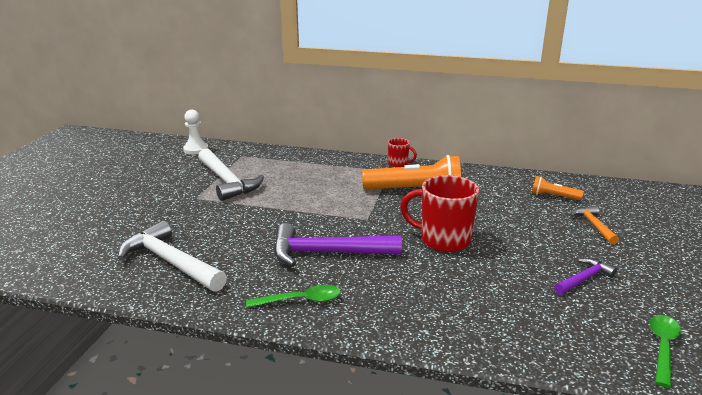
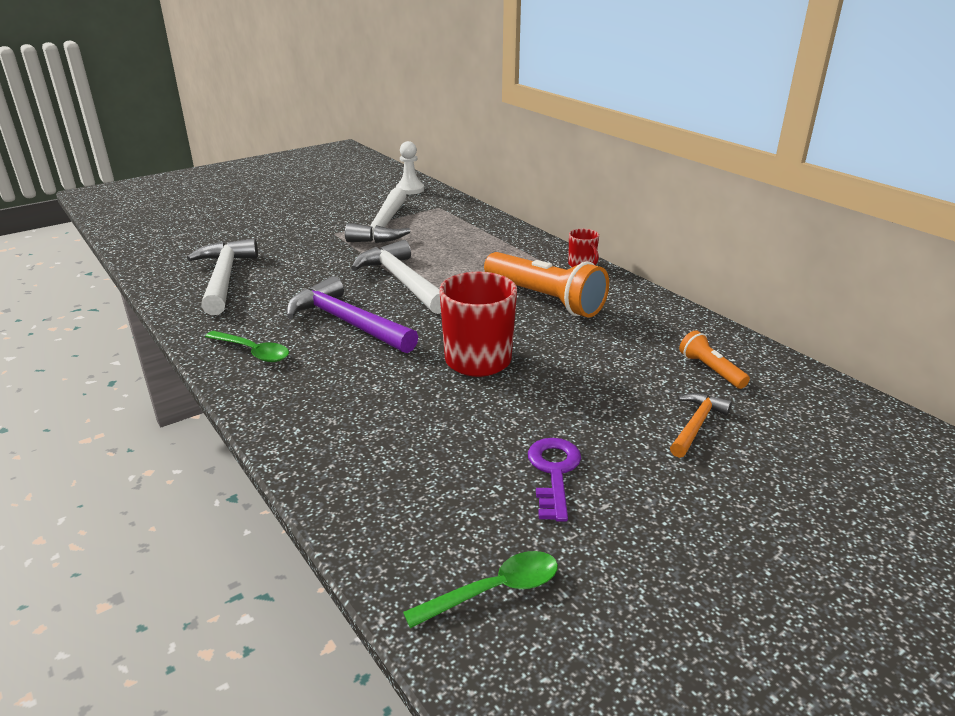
camera: 40 degrees right, 5 degrees up
purple hammer [554,258,617,295] -> purple key [528,438,581,522]
none -> white hammer [351,240,441,314]

